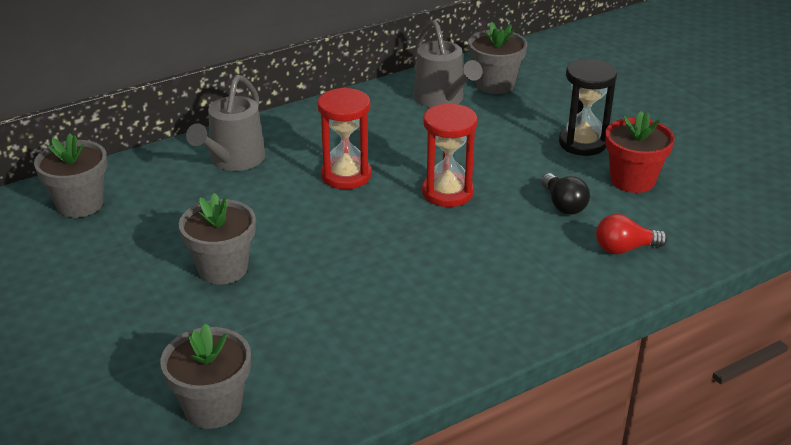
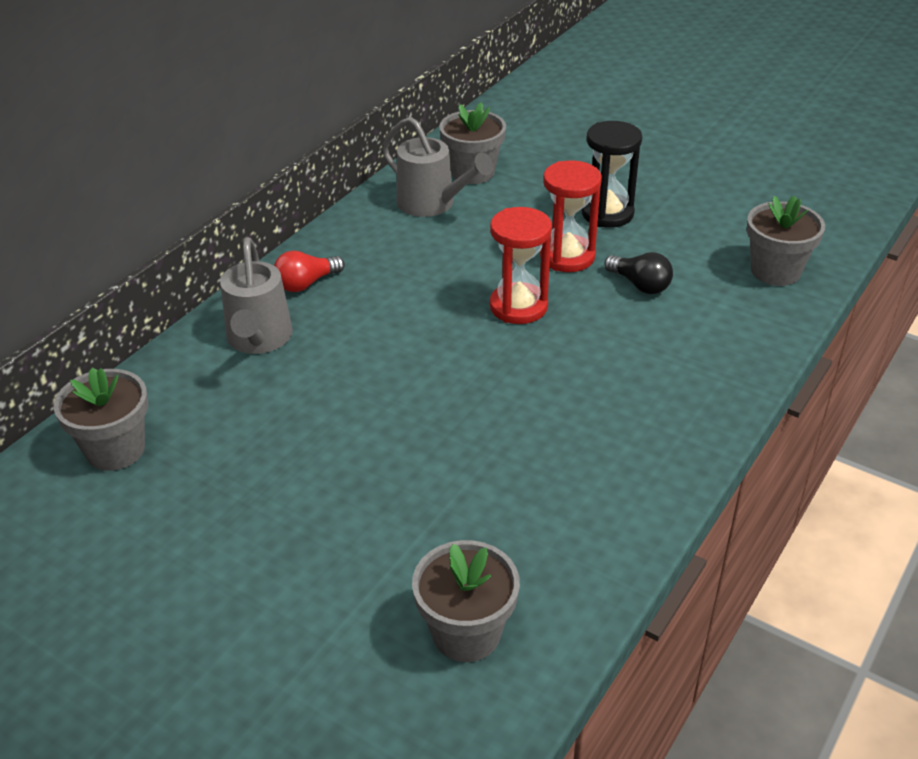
camera: 25 degrees left, 5 degrees up
grey flower pot [179,193,256,285] -> grey flower pot moved to [747,195,825,286]
red hourglass [317,87,371,189] -> red hourglass moved to [540,160,602,272]
red light bulb [596,214,668,254] -> red light bulb moved to [274,250,345,292]
red flower pot [605,111,675,193] -> none

